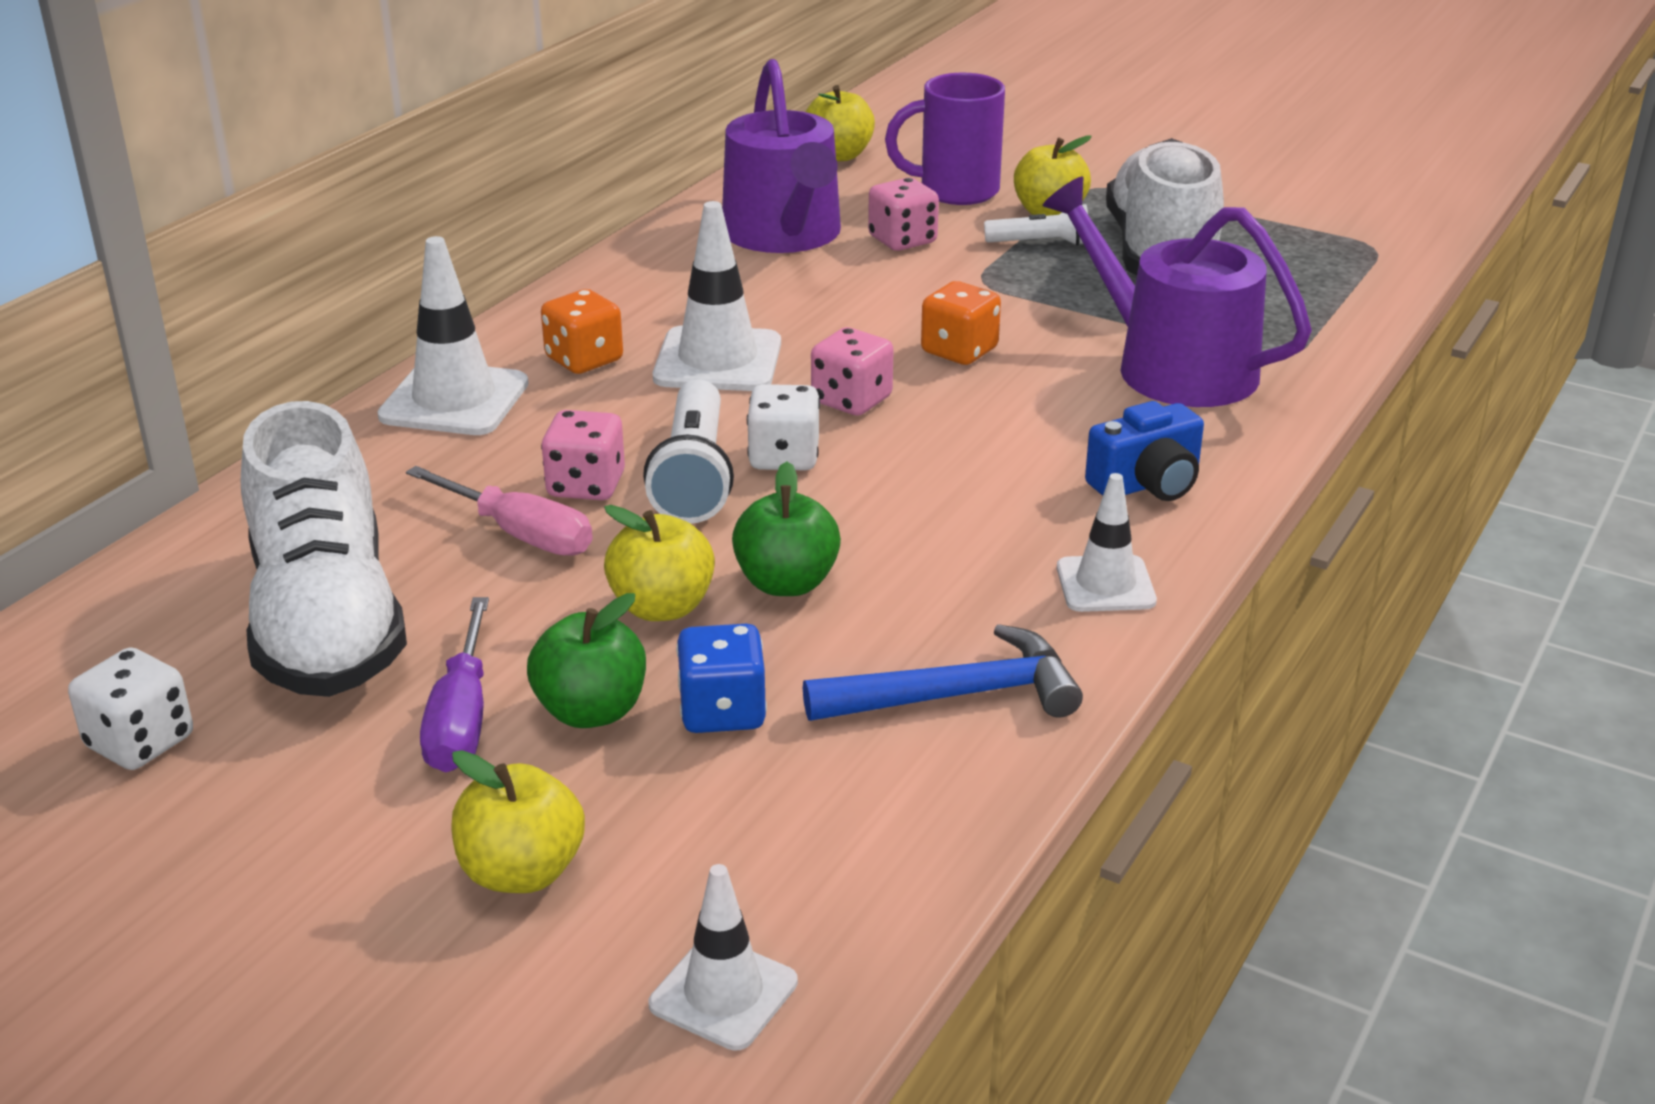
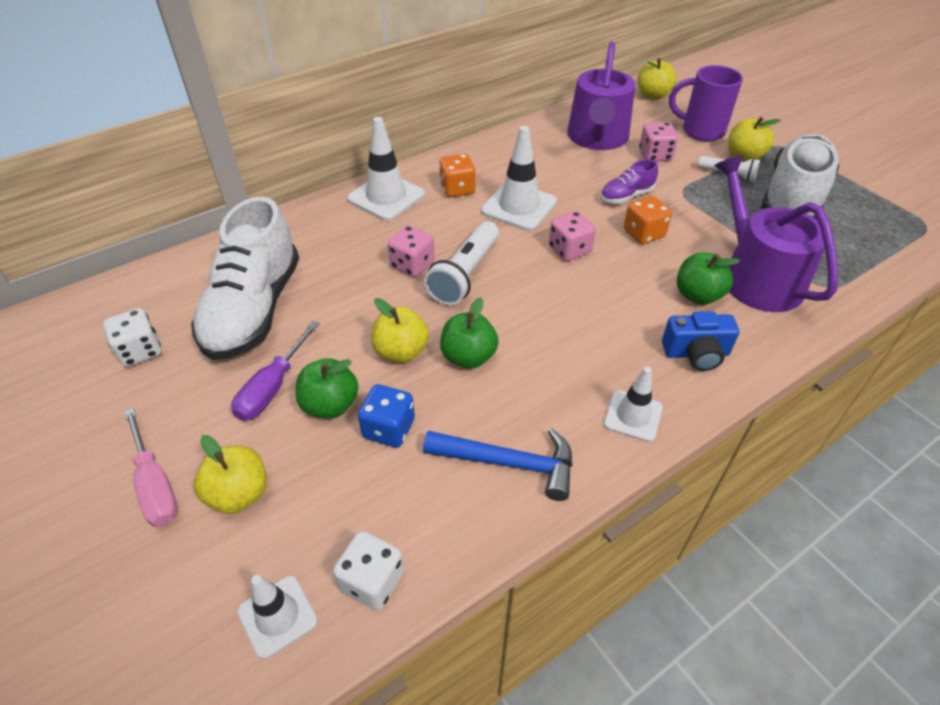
camera: 25 degrees right, 15 degrees up
pink screwdriver [406,466,593,556] -> pink screwdriver moved to [124,408,178,527]
white dice [747,384,820,470] -> white dice moved to [333,531,404,611]
none -> purple shoe [601,159,658,204]
none -> green apple [677,253,740,305]

